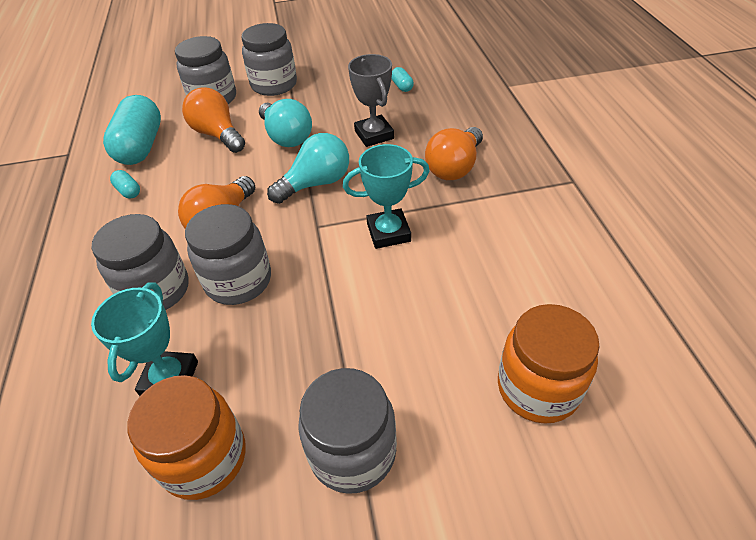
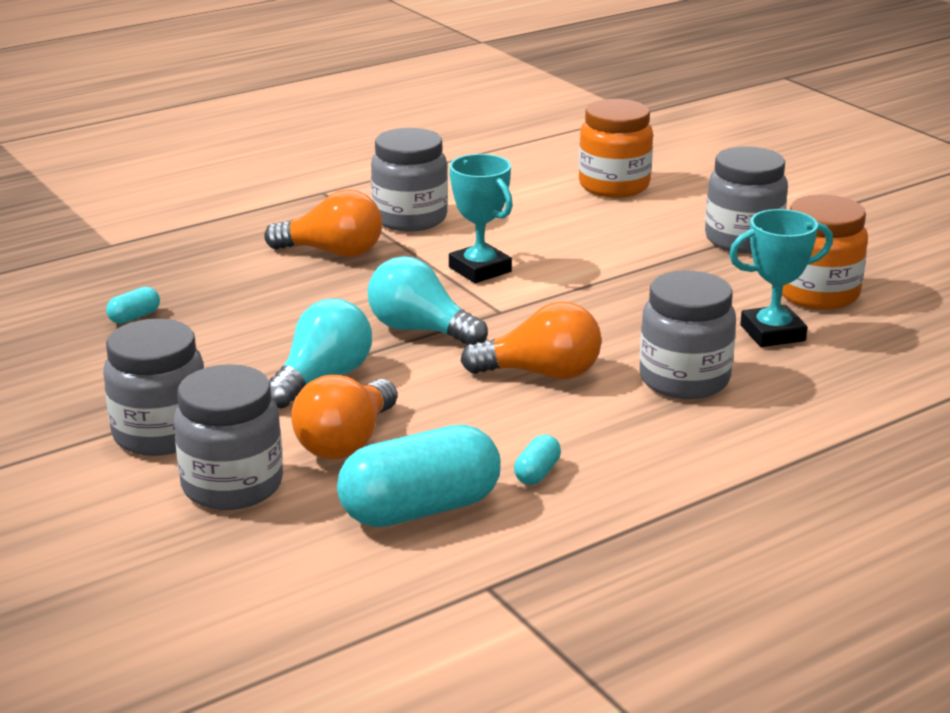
camera: 115 degrees left, 20 degrees down
grey jar [185,204,271,305] -> grey jar moved to [371,128,448,232]
grey trophy [348,54,394,147] -> none

